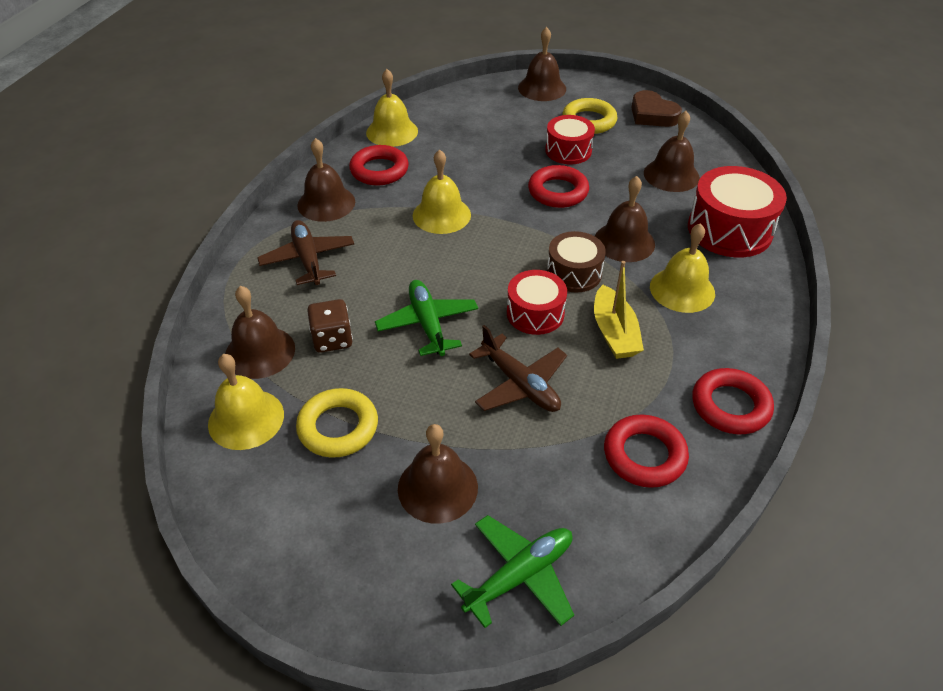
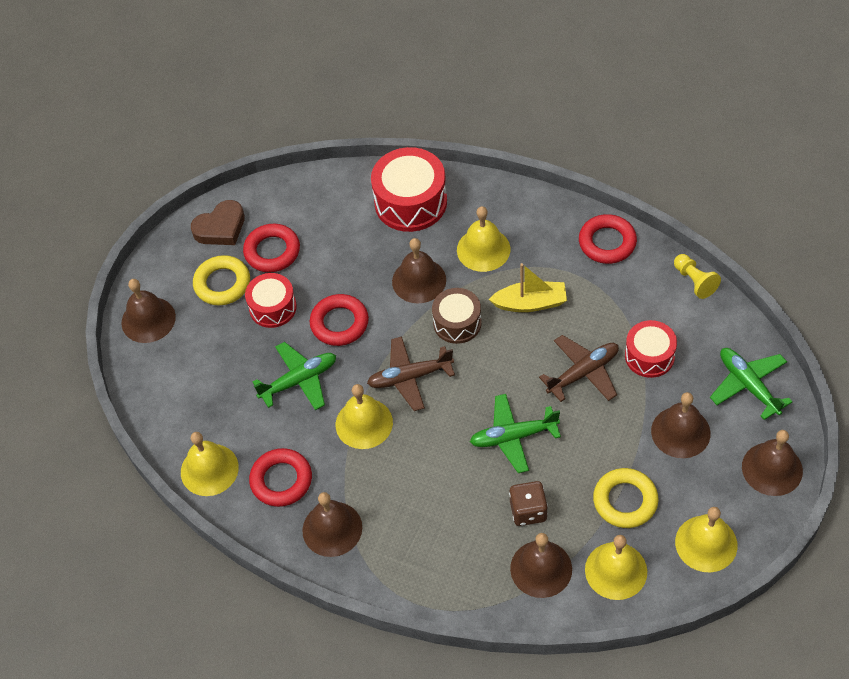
camera: 80 degrees left, 10 degrees up
brown plane [257,220,354,285] -> brown plane moved to [367,336,455,411]
red drum [507,270,567,335] -> red drum moved to [625,320,677,378]
red ring [604,414,689,488] -> red ring moved to [243,224,300,272]
brown bell [644,111,700,192] -> brown bell moved to [742,430,803,496]
none -> green plane [253,342,336,410]
none -> yellow pawn [674,254,721,299]
none -> yellow bell [675,507,738,572]

